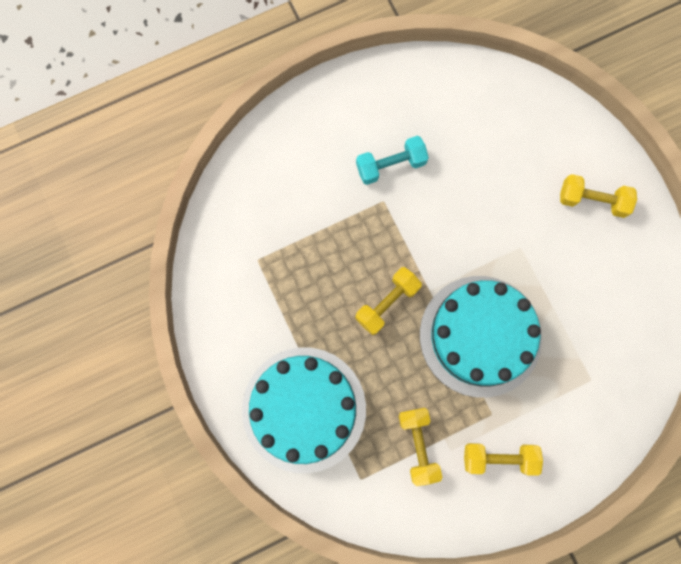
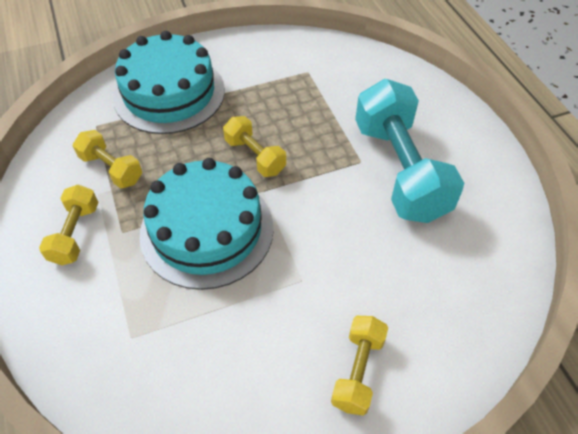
camera: 95 degrees right, 25 degrees down
turquoise dumbbell [356,136,429,185] -> turquoise dumbbell [355,79,464,223], size x1.99
yellow dumbbell [399,408,443,486] -> yellow dumbbell turned 45 degrees clockwise [73,130,142,188]

